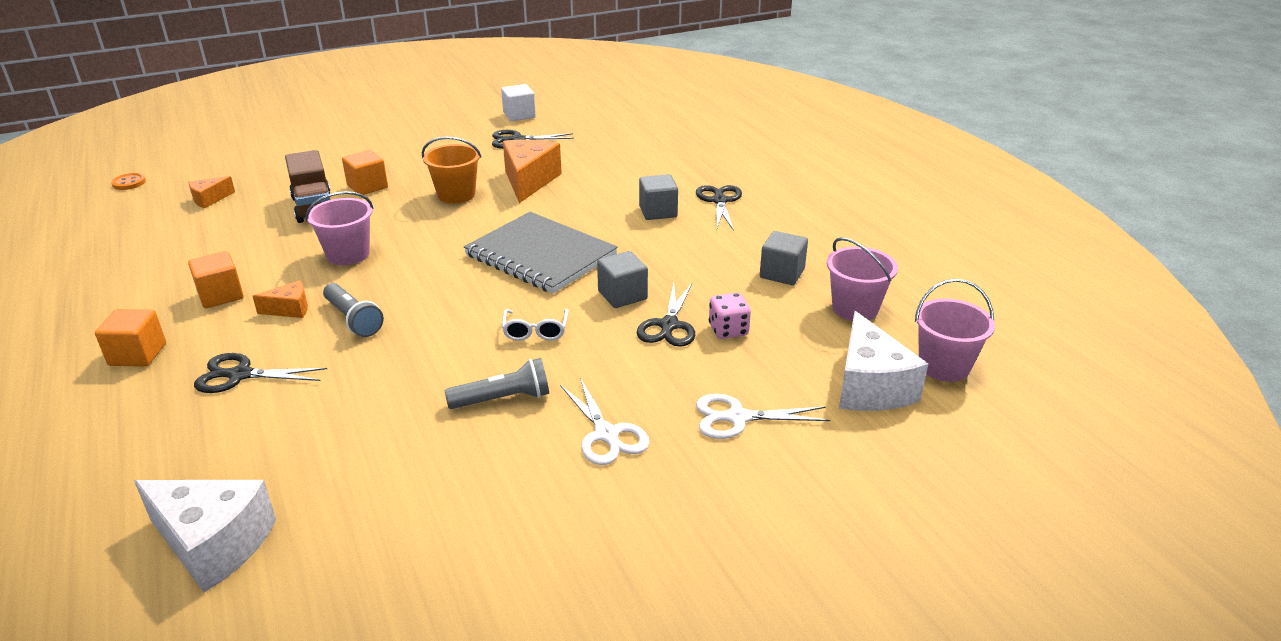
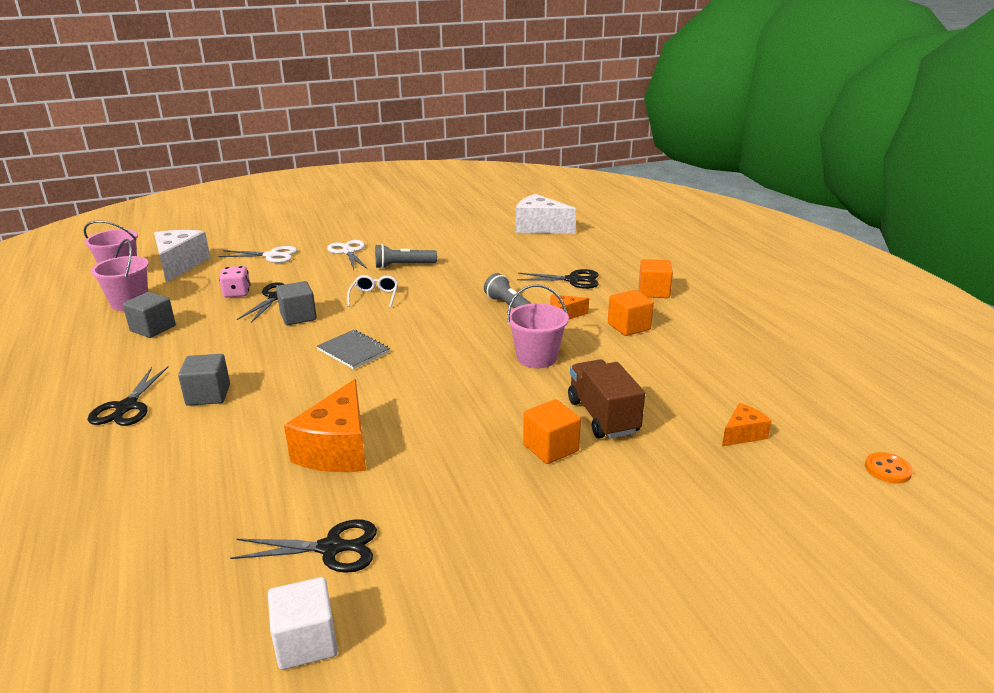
camera: 175 degrees left, 5 degrees down
orange bucket [422,137,482,204] -> none
grey notebook [464,212,618,294] -> grey notebook [317,330,390,369], size x0.51

